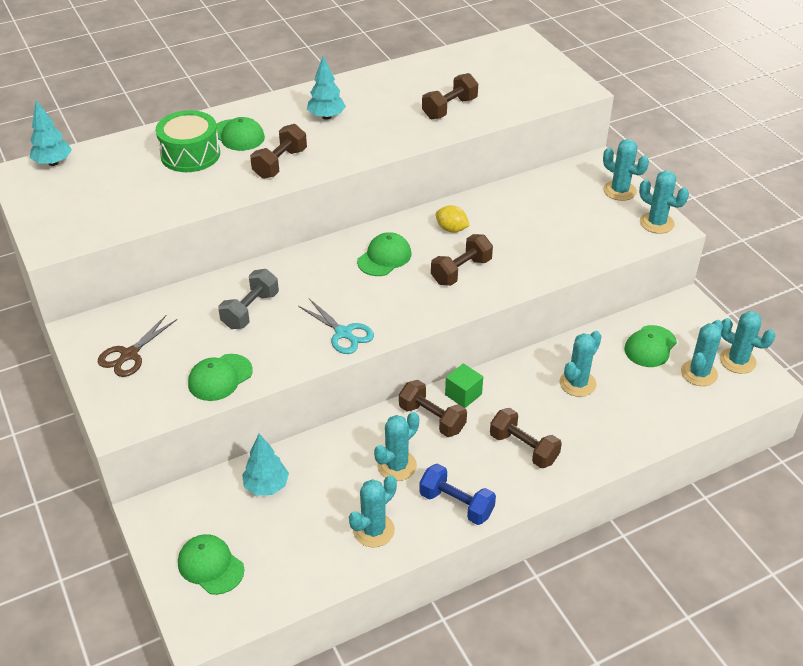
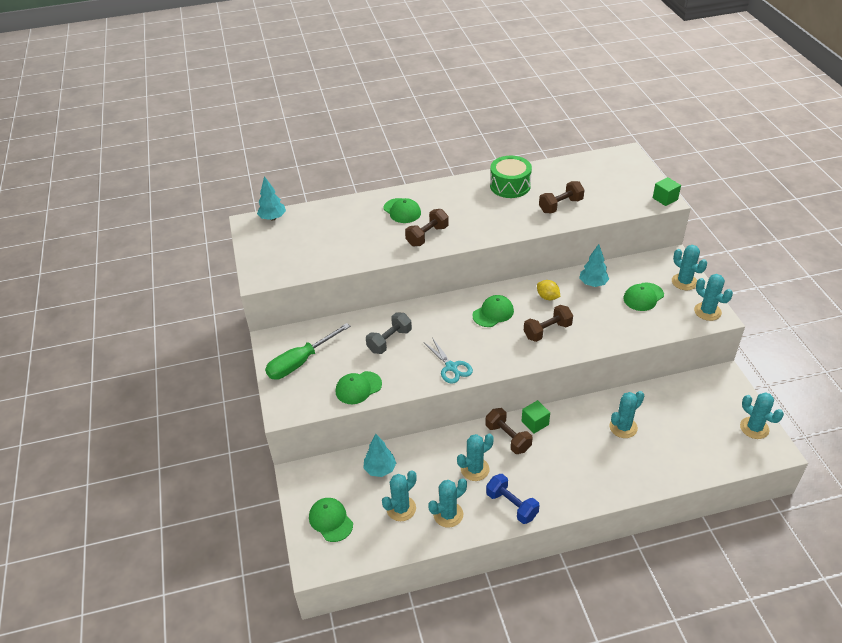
camera: 15 degrees right, 0 degrees up
brown scissors [98,315,177,377] -> green screwdriver [265,323,351,380]
green drum [156,110,220,172] -> green drum moved to [490,156,532,198]
turquoise tree [307,56,346,120] -> turquoise tree moved to [579,244,609,287]
brown dumbbell [490,408,562,468] -> none
green cap [624,325,677,367] -> green cap moved to [623,282,664,311]
turquoise cactus [681,320,723,386] -> turquoise cactus moved to [382,470,417,521]
none -> green cube [653,177,681,206]

